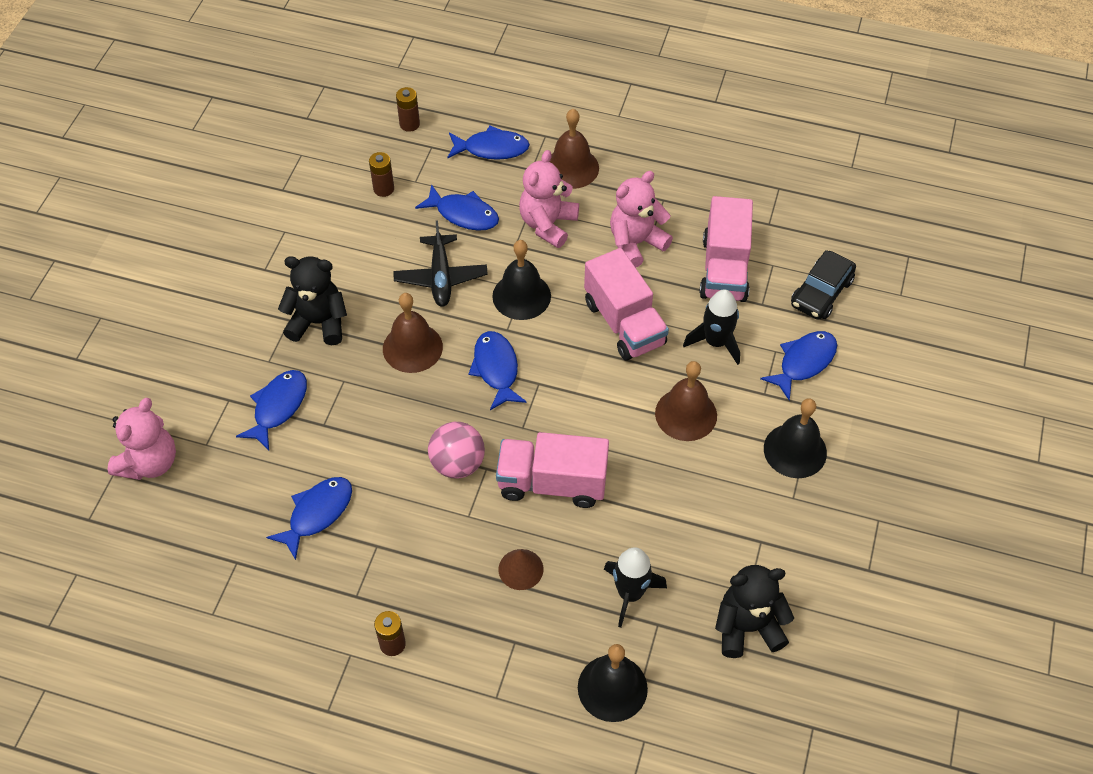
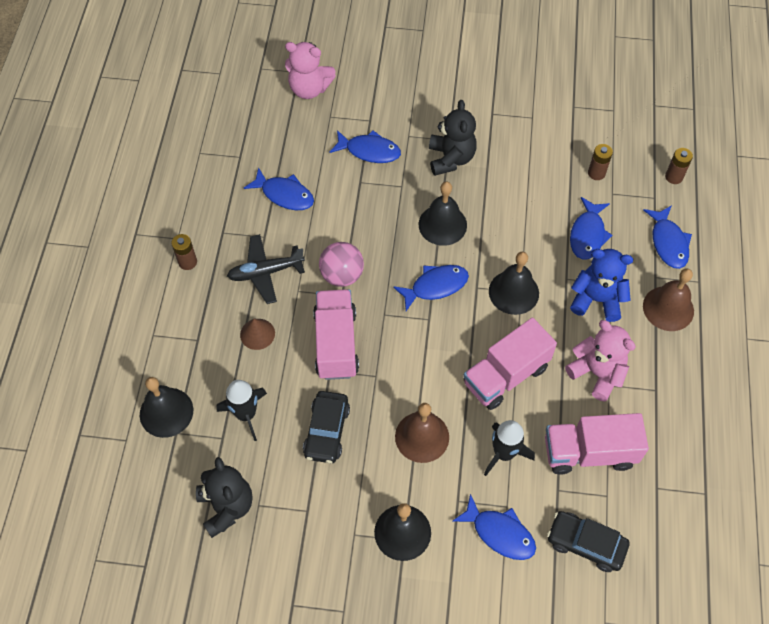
camera: 80 degrees right, 5 degrees up
brown bell [383,293,443,373] -> black bell [419,182,467,246]
black plane [393,220,488,307] -> black plane moved to [227,234,305,304]
pink teddy bear [519,150,579,248] -> blue teddy bear [570,249,633,322]
none -> black car [303,391,350,463]

